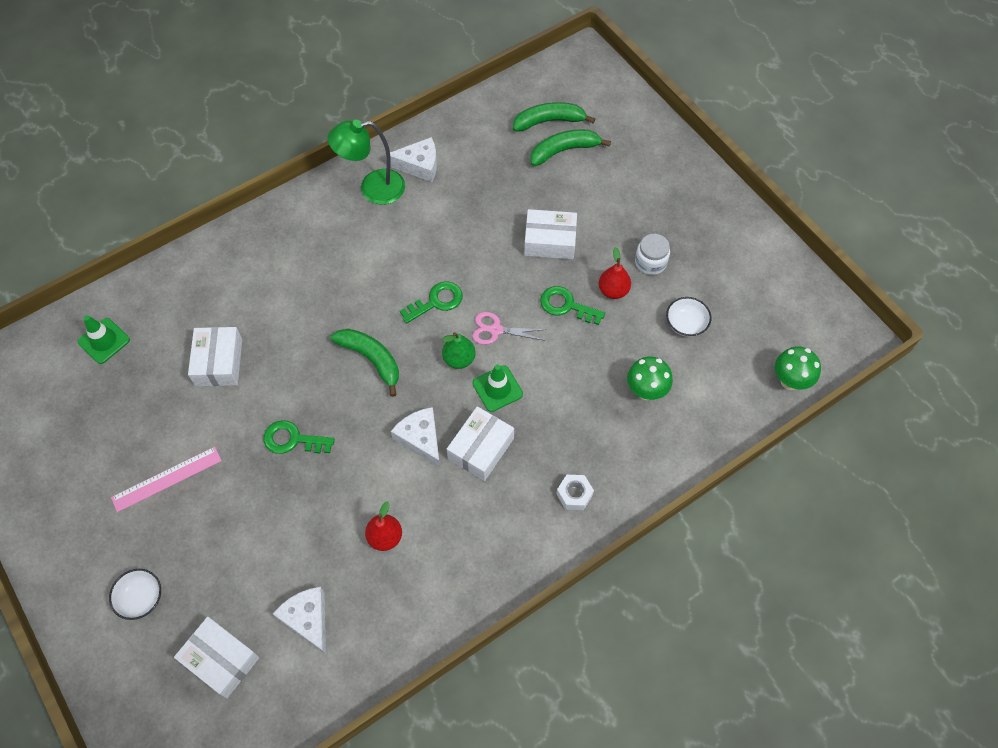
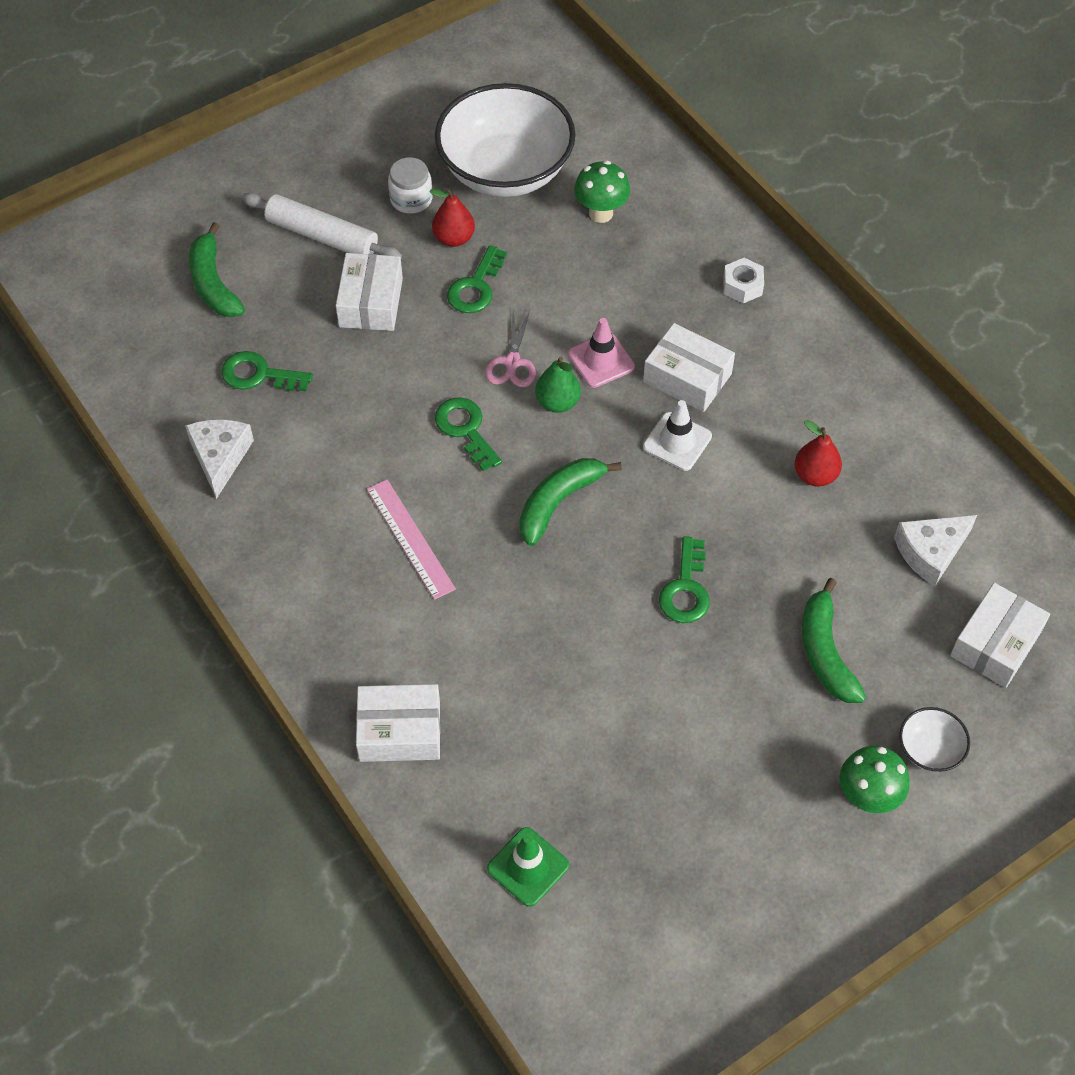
camera: 90 degrees left, 5 degrees down
pink ruler [111,447,222,512] -> pink ruler moved to [367,479,456,600]
white box [188,327,242,386] -> white box moved to [356,684,440,762]
green lamp [328,120,405,205] -> none
white cheese [391,407,440,468] -> white traffic cone [643,400,712,471]
green traffic cone [473,364,523,412] -> pink traffic cone [568,318,635,388]
green banana [513,102,595,132] -> green banana moved to [802,578,866,703]
white bowl [666,297,711,337] -> white bowl [435,83,576,197], size x2.44
green mushroom [775,346,821,390] -> green mushroom moved to [840,746,910,813]
none -> green key [221,351,313,391]
none -> white rolling pin [242,193,402,258]

